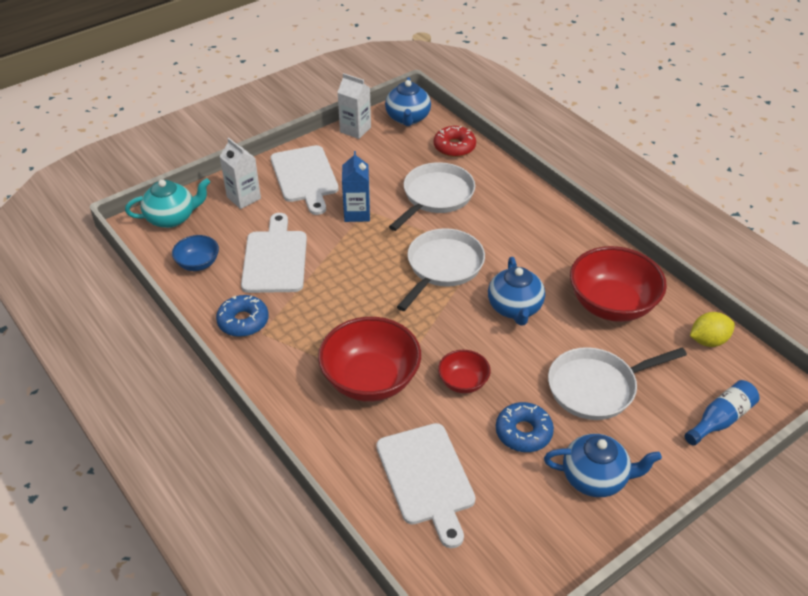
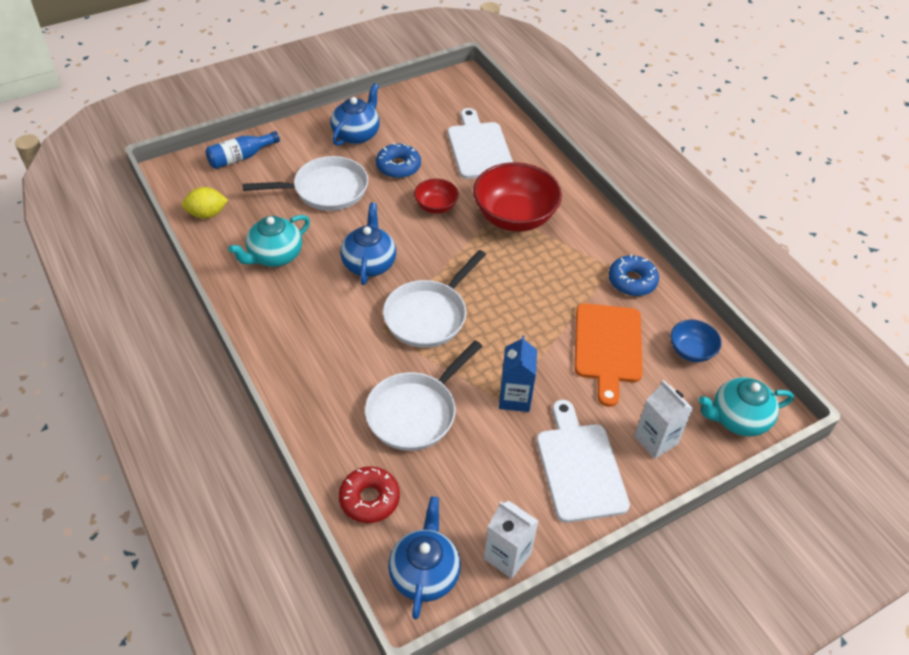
camera: 175 degrees left, 5 degrees up
white cutting board [241,213,307,293] -> orange cutting board [575,303,643,407]
blue teapot [544,434,662,497] -> blue teapot turned 105 degrees clockwise [330,83,380,146]
red bowl [570,246,667,322] -> turquoise teapot [228,215,310,267]

